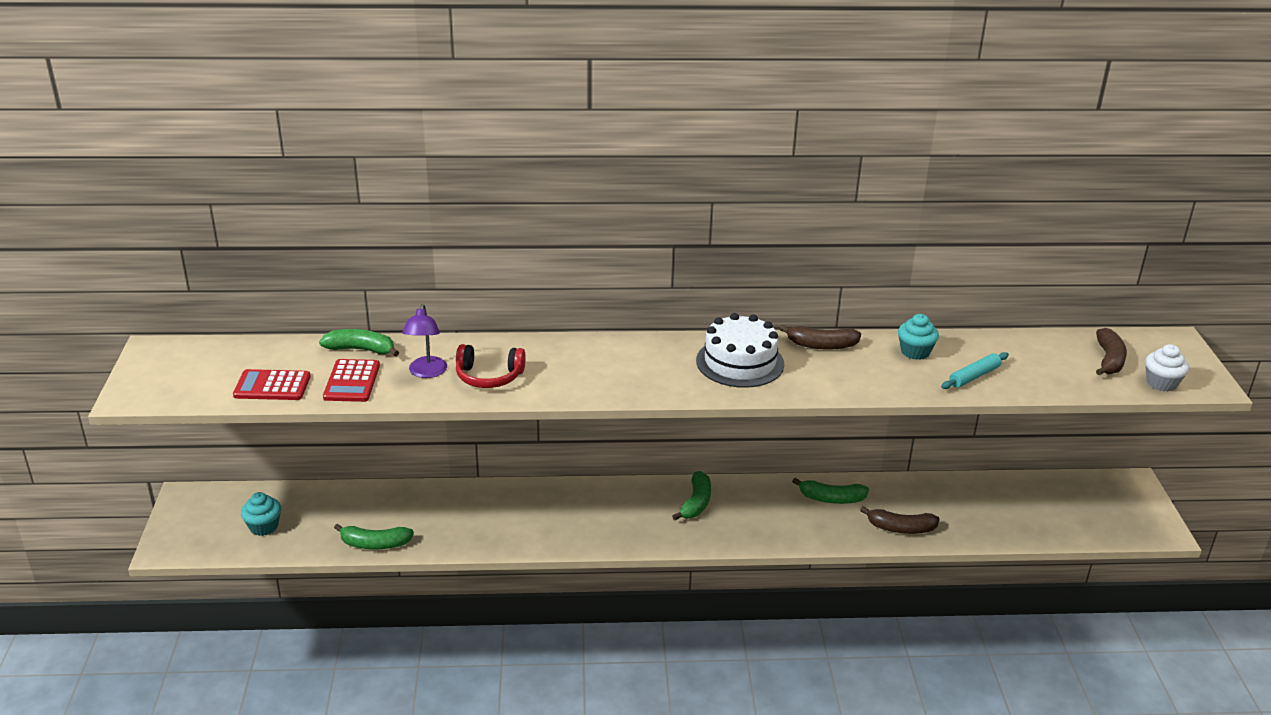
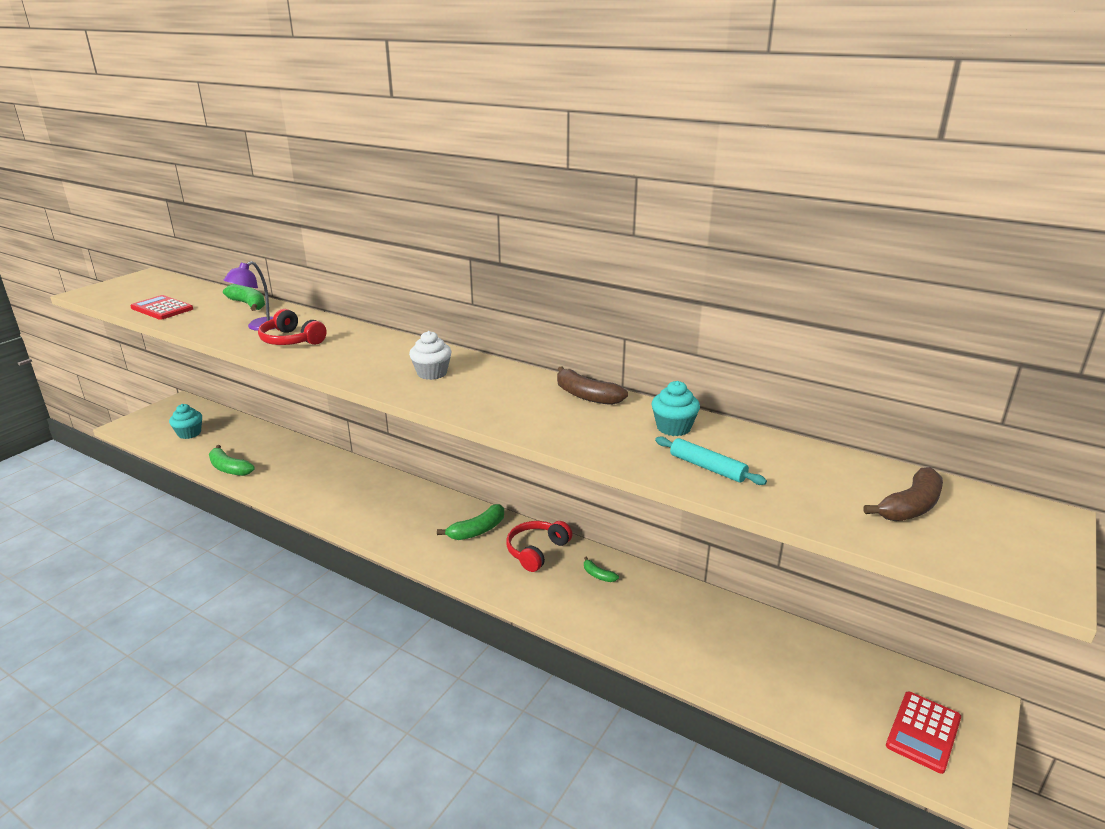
camera: 35 degrees right, 5 degrees down
red calculator [323,359,380,402] -> red calculator moved to [886,692,961,774]
white cake [696,313,784,388] -> none
green banana [792,478,869,504] -> green banana [584,557,619,582], size x0.55
brown banana [860,506,940,534] -> none
turquoise rolling pin [941,352,1009,389] -> turquoise rolling pin turned 45 degrees clockwise [655,436,767,485]
white cupcake [1145,344,1189,392] -> white cupcake moved to [409,331,452,380]
none -> red headphones [506,521,572,572]

